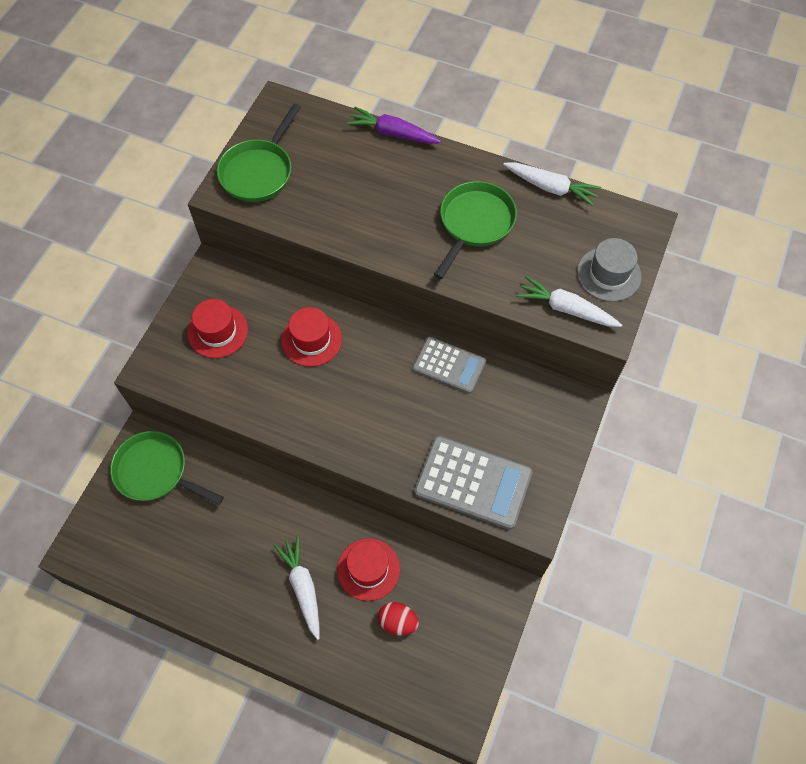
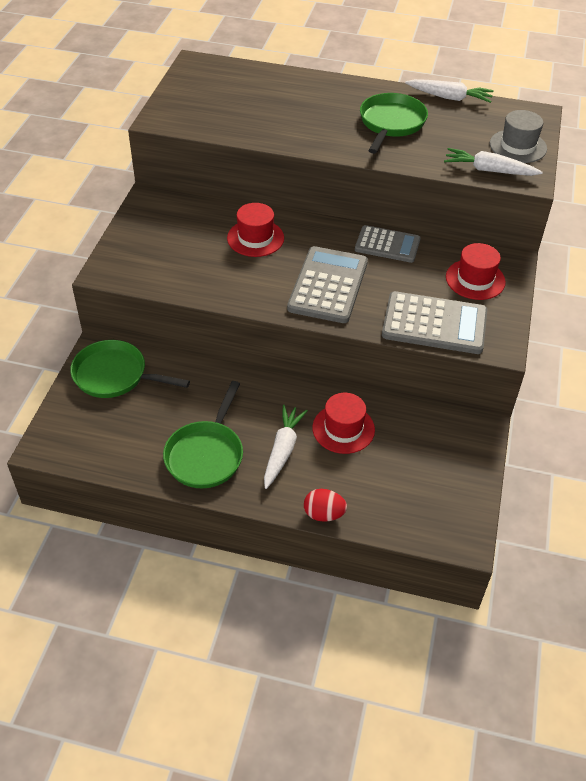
camera: 10 degrees left, 15 degrees down
red hat [187,299,248,358] -> red hat moved to [446,243,506,300]
green pan [217,104,301,202] -> green pan moved to [163,381,243,488]
white carrot [274,536,319,640] -> white carrot turned 45 degrees clockwise [264,405,308,489]
purple carrot [346,107,441,144] -> none
red egg [378,602,419,635] -> red egg moved to [304,489,347,522]
none -> grey calculator [287,246,368,323]

